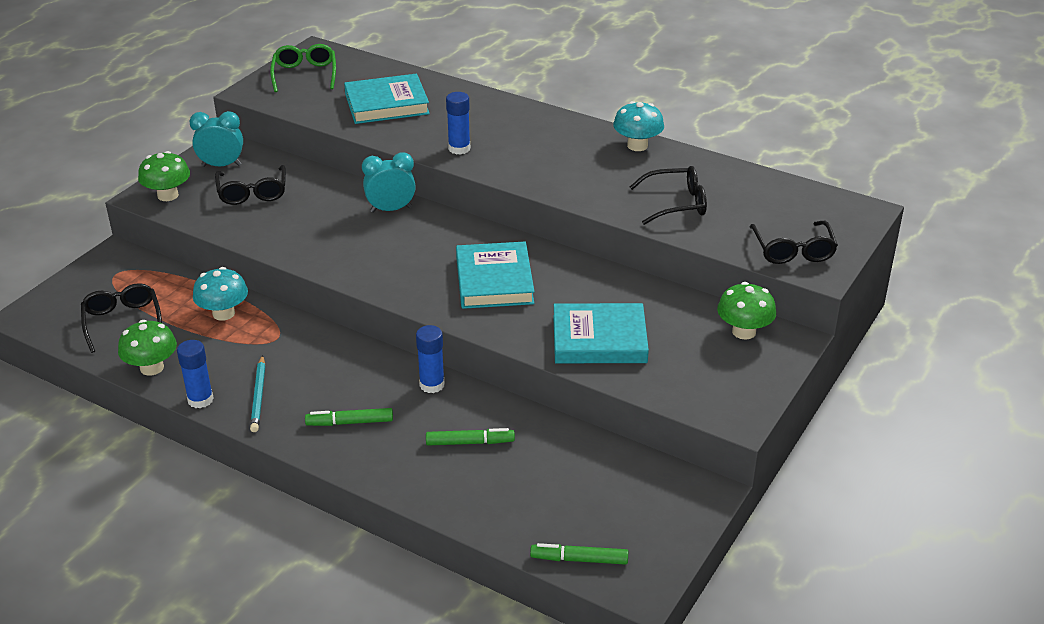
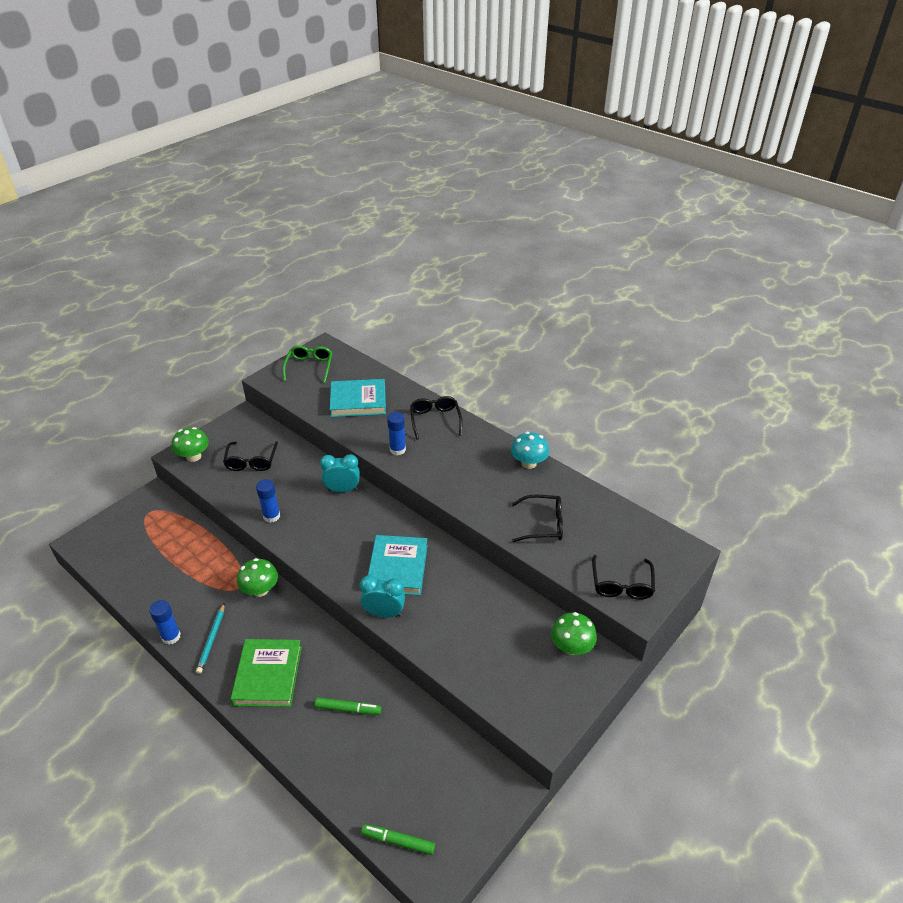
camera: 10 degrees right, 5 degrees up
black glasses [81,283,162,353] -> black glasses moved to [410,396,462,440]
green mushroom [118,320,177,376] -> green mushroom moved to [237,558,278,597]
turquoise clock [190,111,243,167] -> turquoise clock moved to [360,575,405,618]
turquoise mushroom [193,267,248,321] -> none
green marker [305,408,393,426] -> green book [230,639,302,707]
blue glue stick [416,325,445,393] -> blue glue stick moved to [256,479,280,523]
turquoise book [553,303,649,363] -> none

